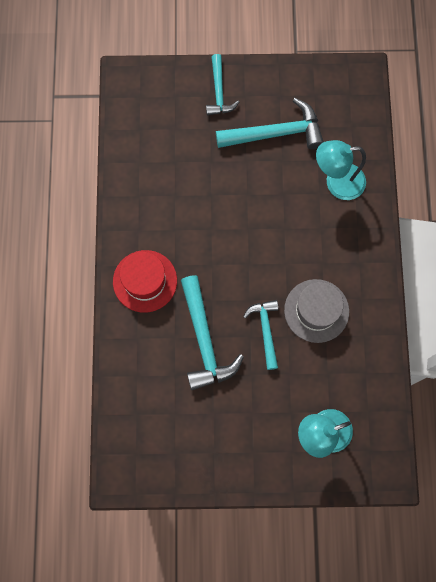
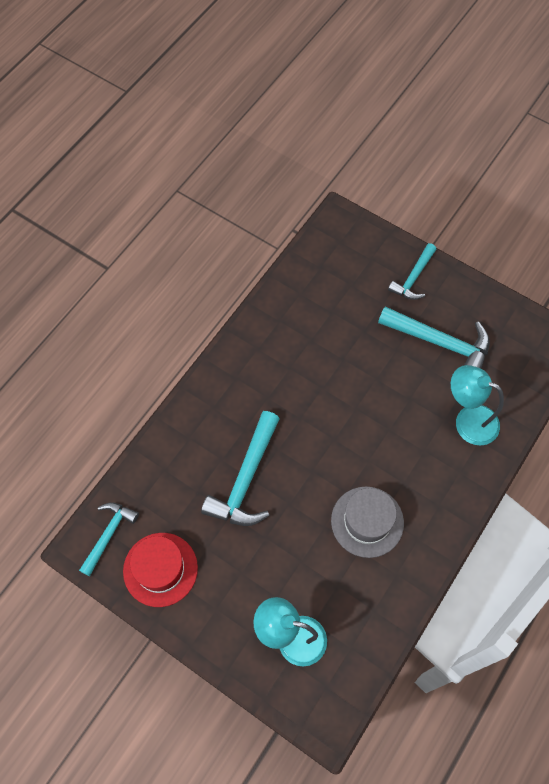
camera: 35 degrees right, 10 degrees down
red hat [113,250,177,313] -> red hat moved to [123,533,198,607]
turquoise hammer [243,300,279,370] -> turquoise hammer moved to [79,502,139,577]

